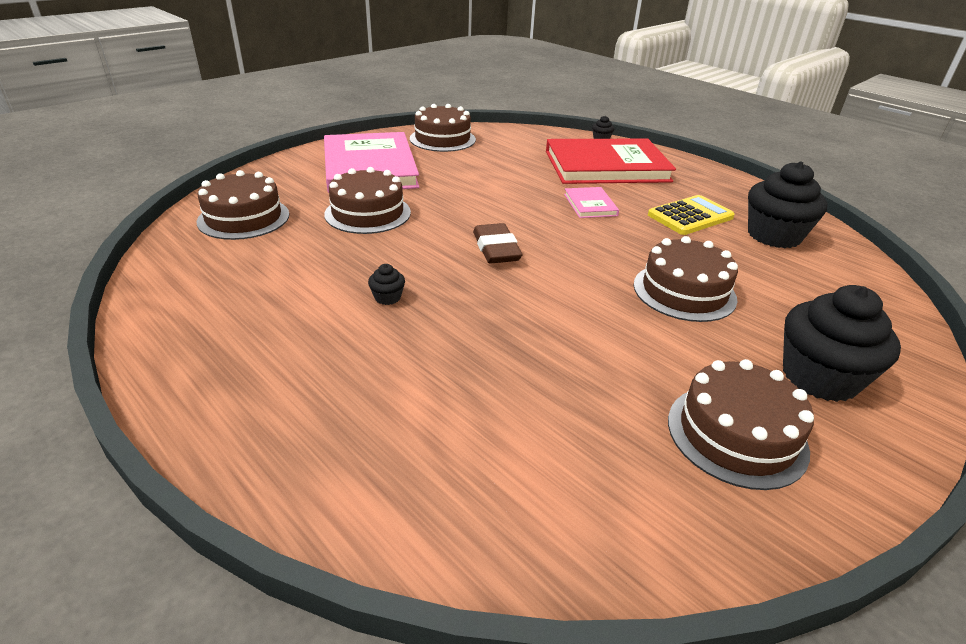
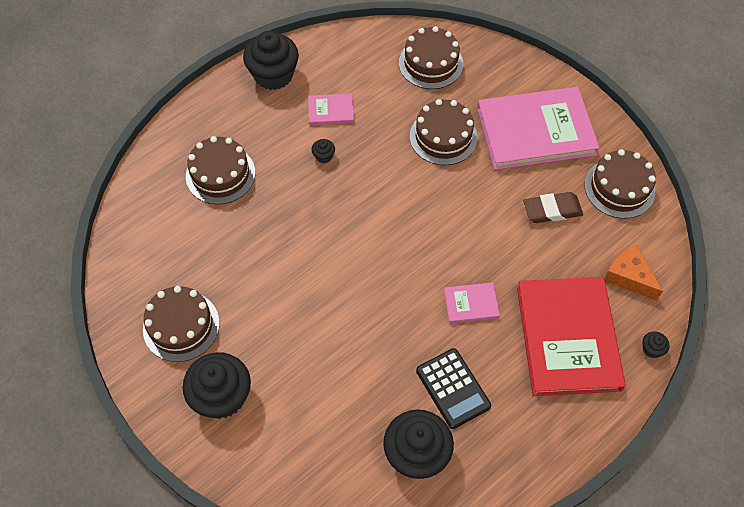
camera: 95 degrees right, 25 degrees up
brown eraser [473,223,523,264] -> brown eraser moved to [523,192,583,223]
brown cake [633,236,738,322] -> brown cake moved to [186,136,255,204]
yellow calculator [648,195,735,235] -> black calculator [416,348,491,429]
none -> black cupcake [243,31,299,90]
none -> pink book [308,93,354,125]
none -> orange cheese [604,245,663,301]

